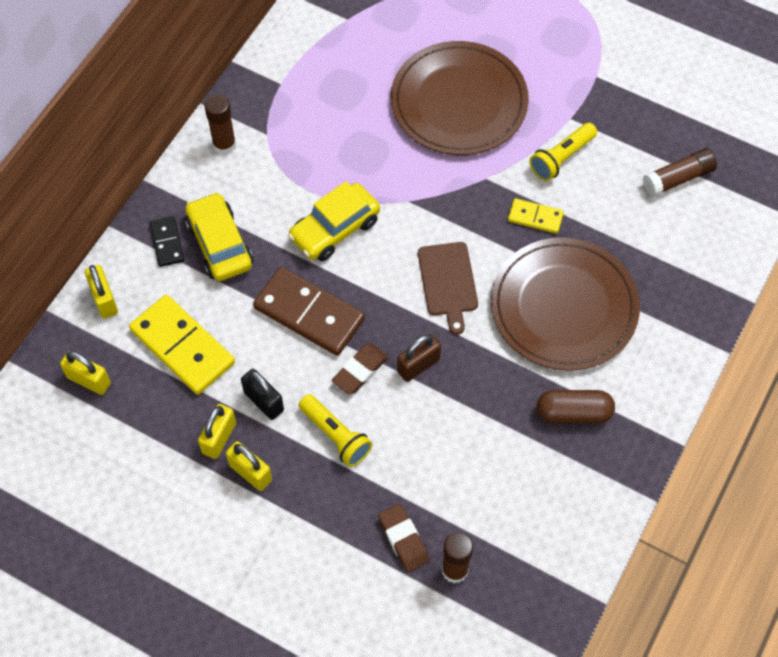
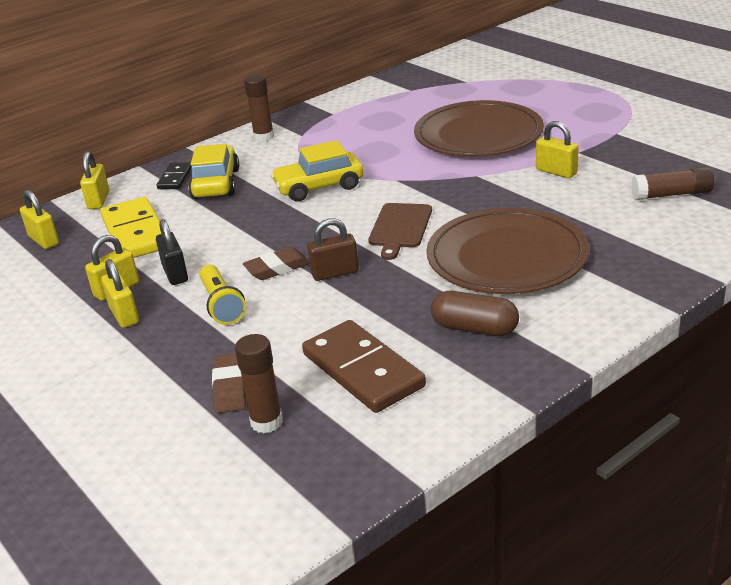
camera: 25 degrees right, 30 degrees down
brown domino [253,267,365,356] -> brown domino moved to [302,320,426,413]
yellow domino [508,198,564,234] -> none
yellow flashlight [529,123,597,181] -> yellow padlock [536,121,579,178]

